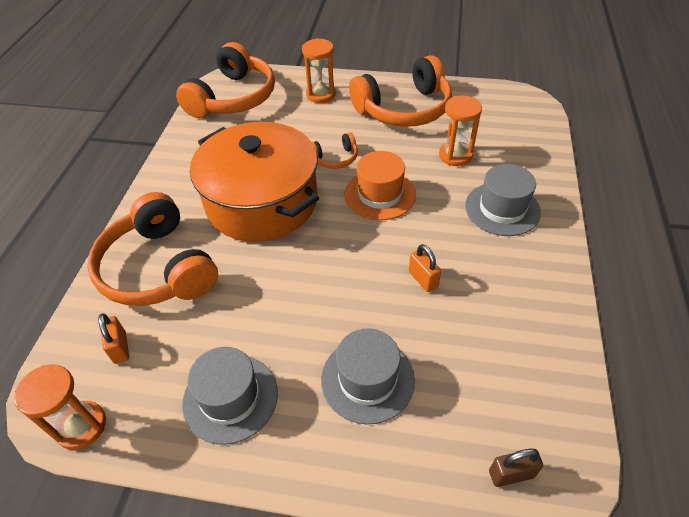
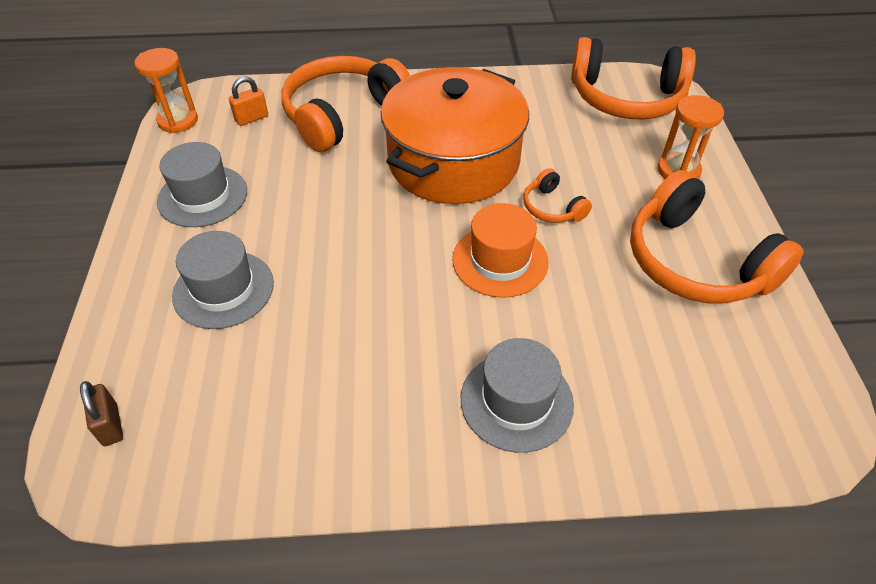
camera: 75 degrees right, 0 degrees up
orange padlock [409,244,441,292] -> none
orange hourglass [439,96,482,166] -> none

